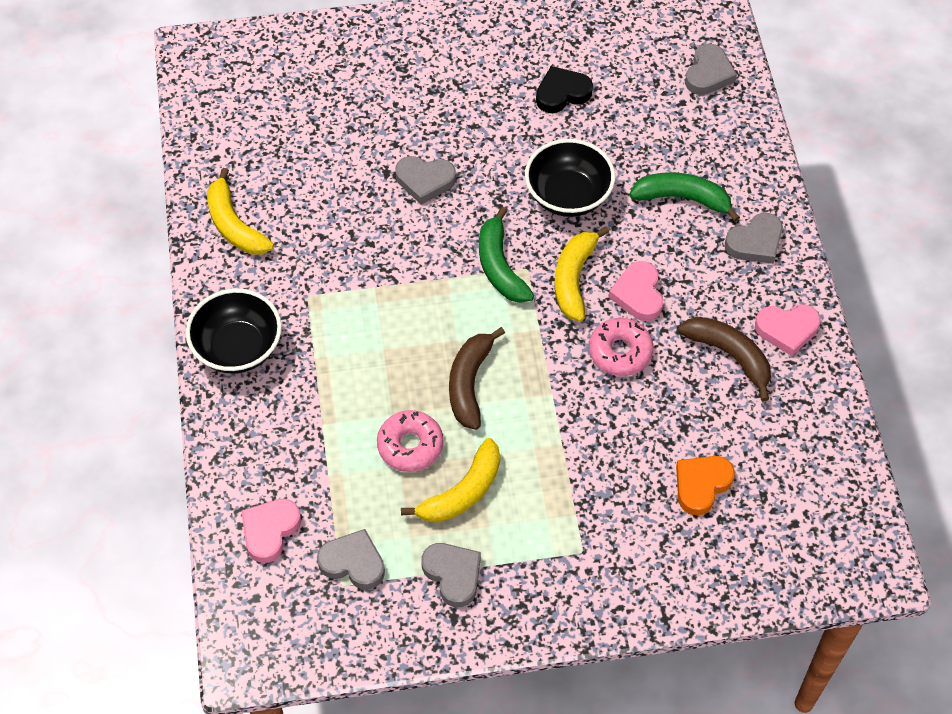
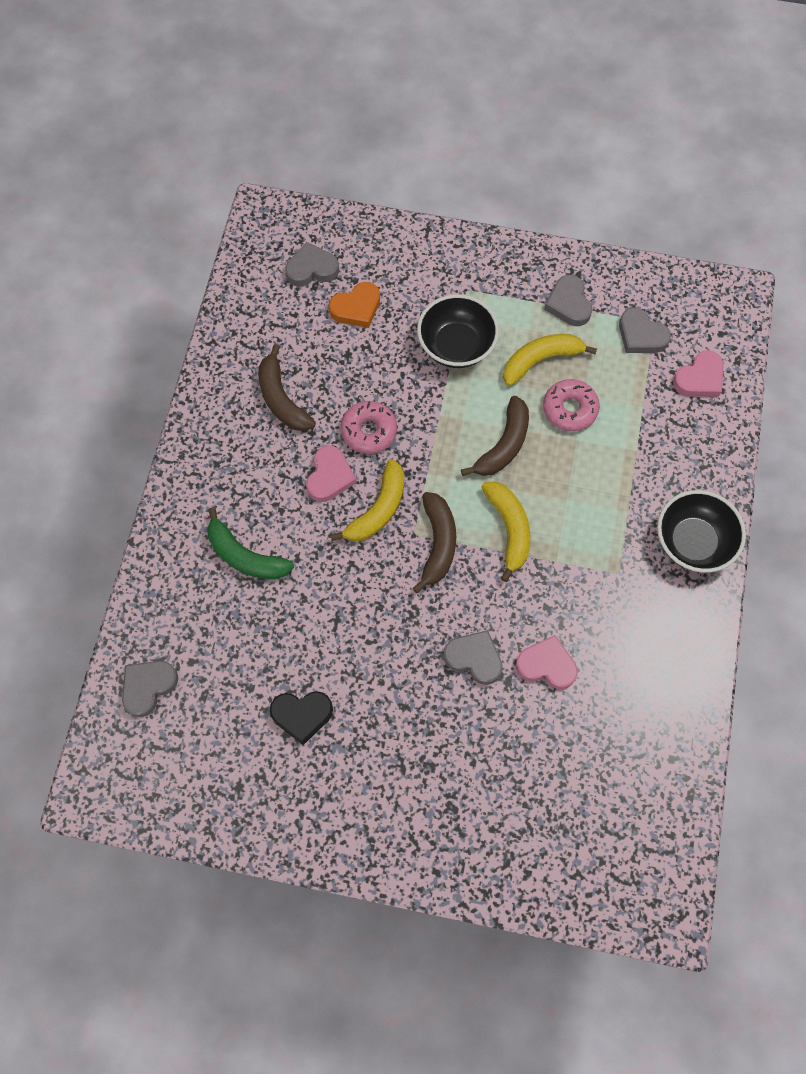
camera: 160 degrees left, 10 degrees up
yellow banana [207,168,274,254] -> yellow banana moved to [481,481,531,582]
green banana [479,207,534,303] -> brown banana [413,492,456,593]
black bowl [525,139,615,217] -> black bowl moved to [417,294,499,368]
grey heart [725,213,783,264] -> grey heart moved to [285,242,339,287]
pink heart [755,304,821,356] -> pink heart moved to [516,635,578,689]

